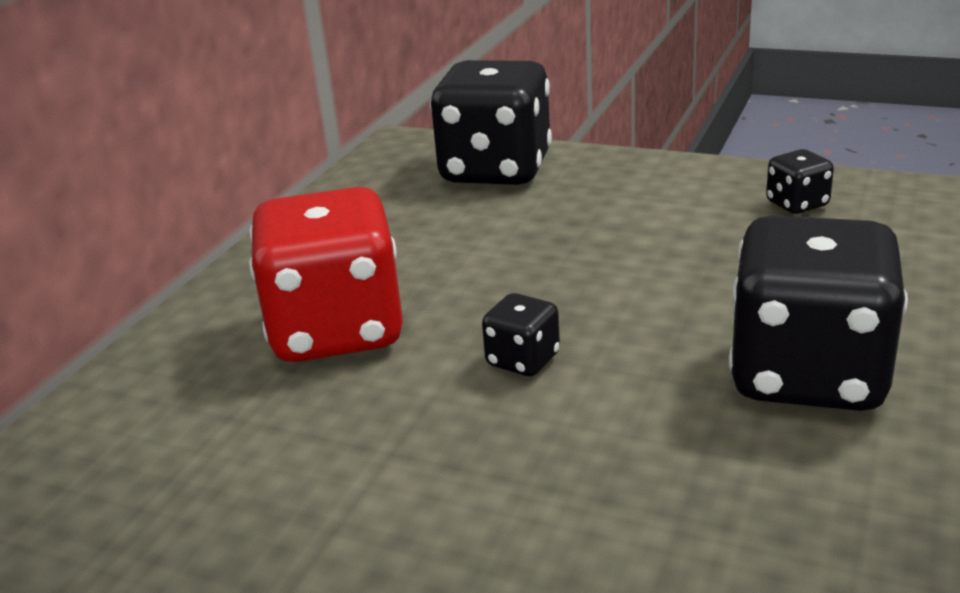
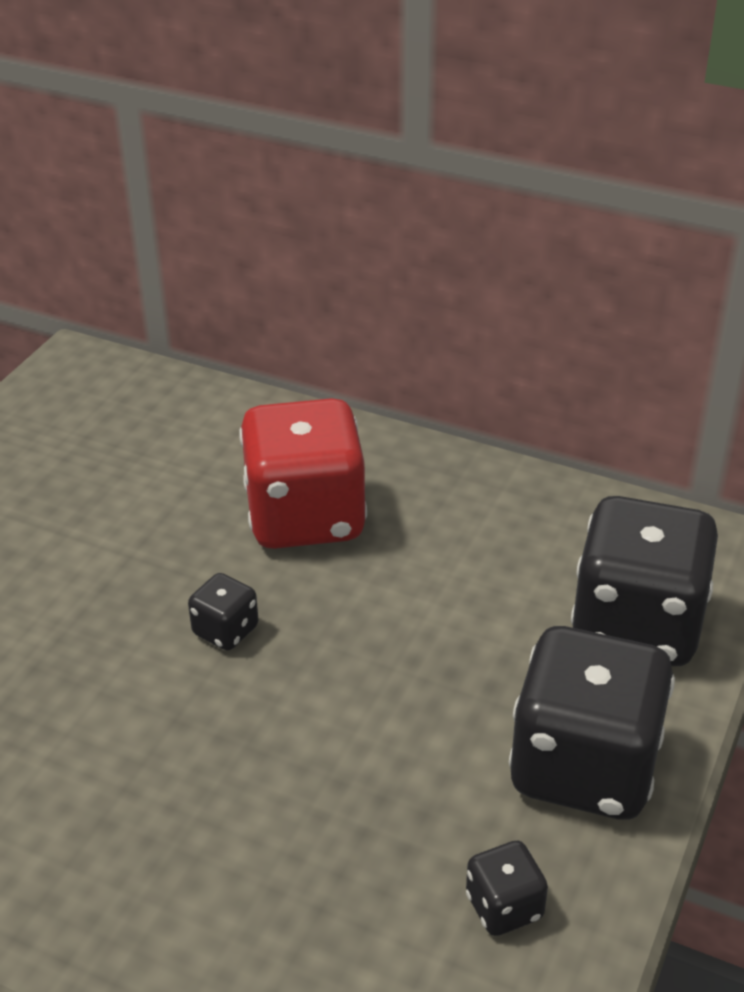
camera: 90 degrees right, 10 degrees up
black dice [729,215,908,411] -> black dice moved to [509,626,675,820]

